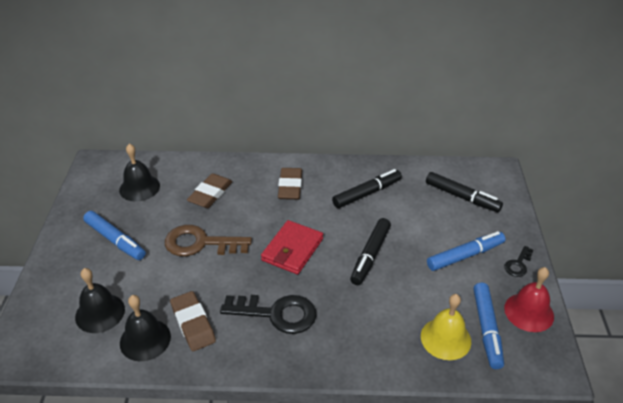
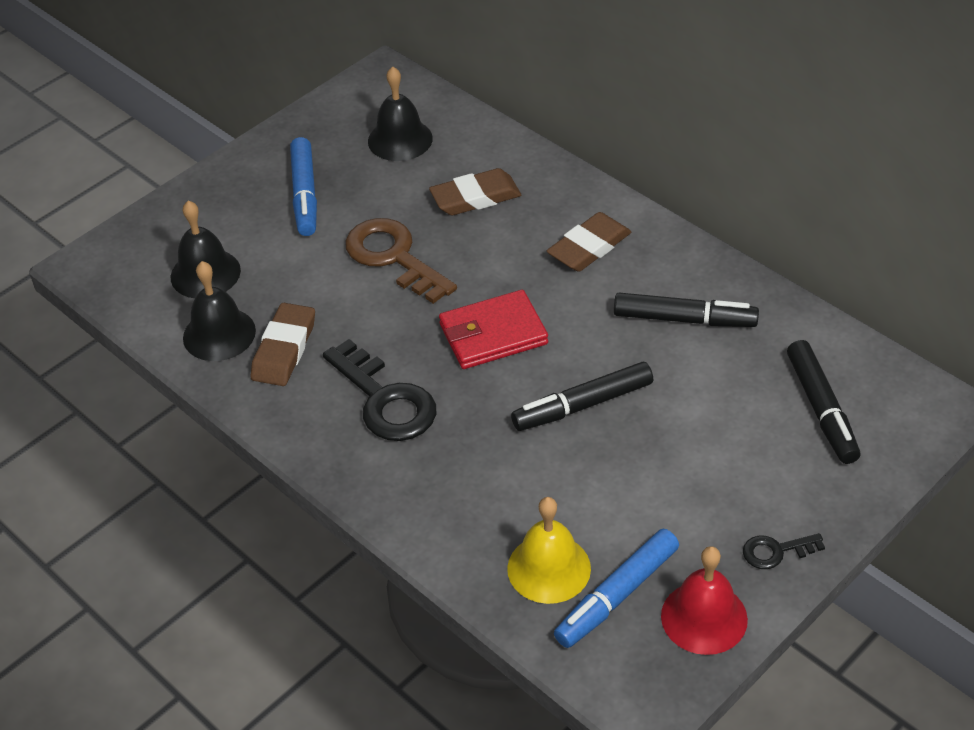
camera: 45 degrees right, 5 degrees up
blue marker [427,231,505,271] -> none

